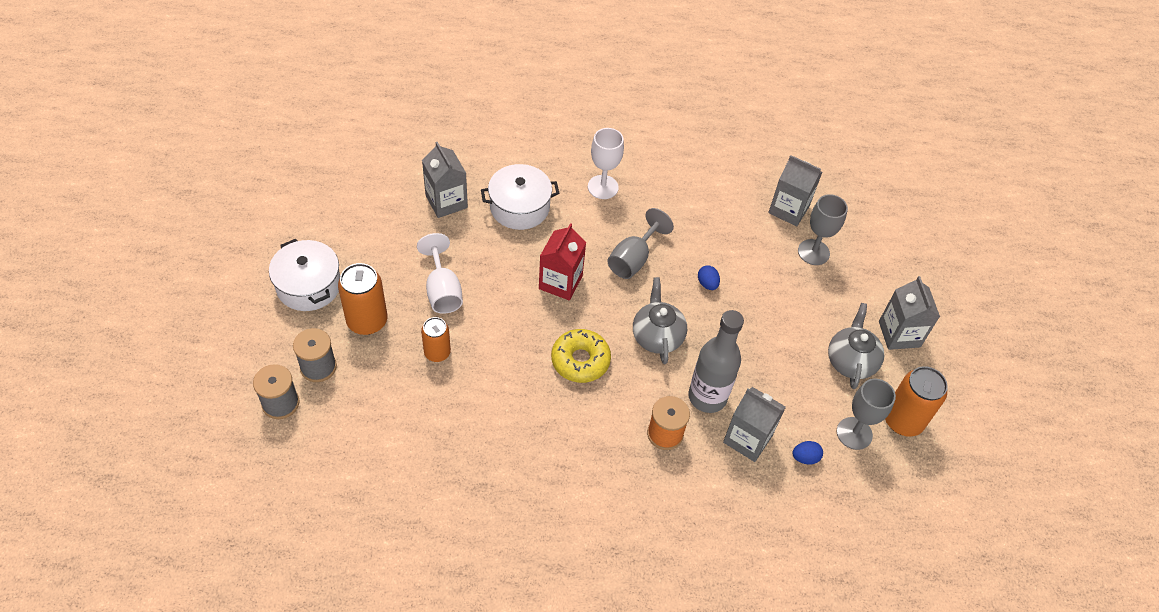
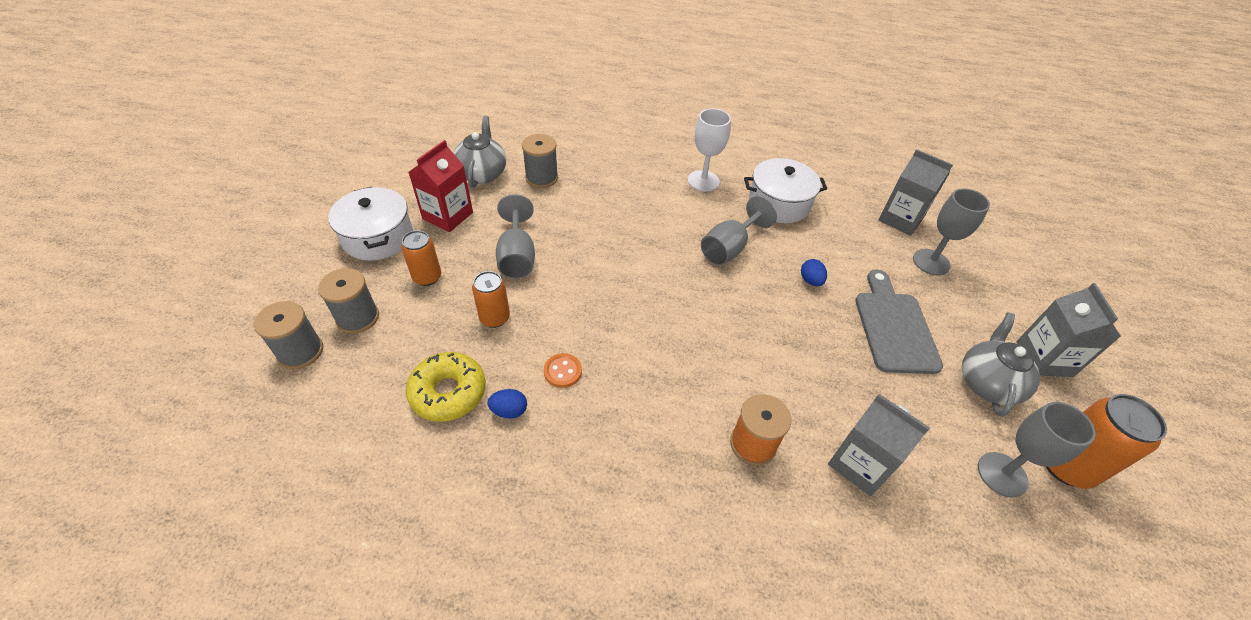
camera: 10 degrees right, 5 degrees down
orange can [338,263,387,335] -> orange can [401,230,441,286], size x0.64
white goblet [417,233,463,314] -> grey goblet [496,194,535,279]
grey carton [422,142,468,218] -> grey spool [522,134,558,188]
white pot [481,164,560,230] -> white pot moved to [744,158,827,223]
red carton [539,223,586,301] -> red carton moved to [409,140,473,232]
yellow donut [551,329,611,383] -> yellow donut moved to [406,352,486,422]
grey teapot [633,277,687,364] -> grey teapot moved to [454,116,506,188]
grey bottle [688,310,744,413] -> none
blue egg [792,441,823,465] -> blue egg moved to [487,389,527,419]
none -> orange button [544,353,582,388]
none -> grey cutting board [855,270,943,374]

